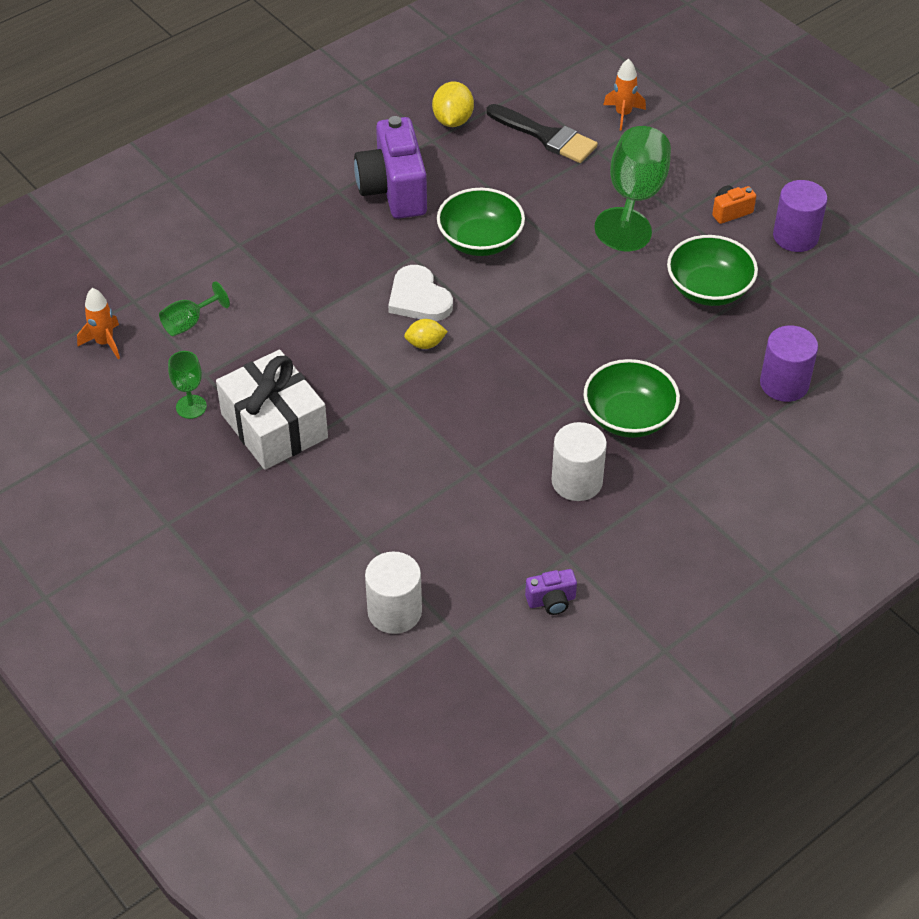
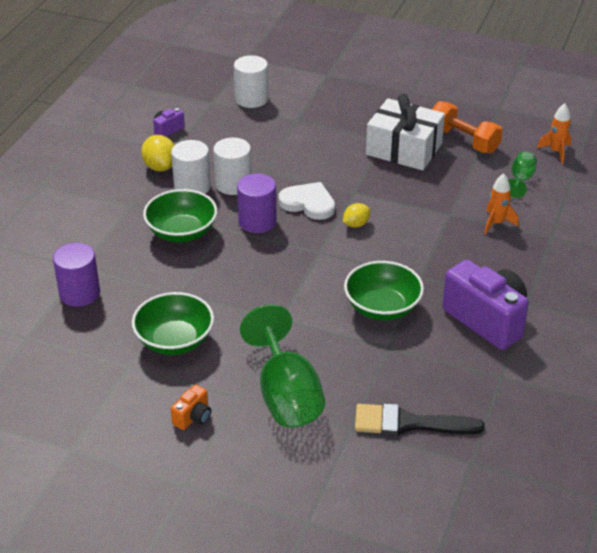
camera: 150 degrees right, 10 degrees down
green goblet [168,351,207,419] -> orange dumbbell [432,101,503,154]
white heart [388,265,453,321] -> white heart moved to [278,182,335,220]
yellow lemon [432,81,474,127] -> yellow lemon moved to [141,135,174,172]
orange rocket [603,59,646,131] -> orange rocket moved to [484,173,518,234]
purple cylinder [773,180,828,252] -> purple cylinder moved to [237,174,277,233]
none -> white cylinder [213,137,252,195]

